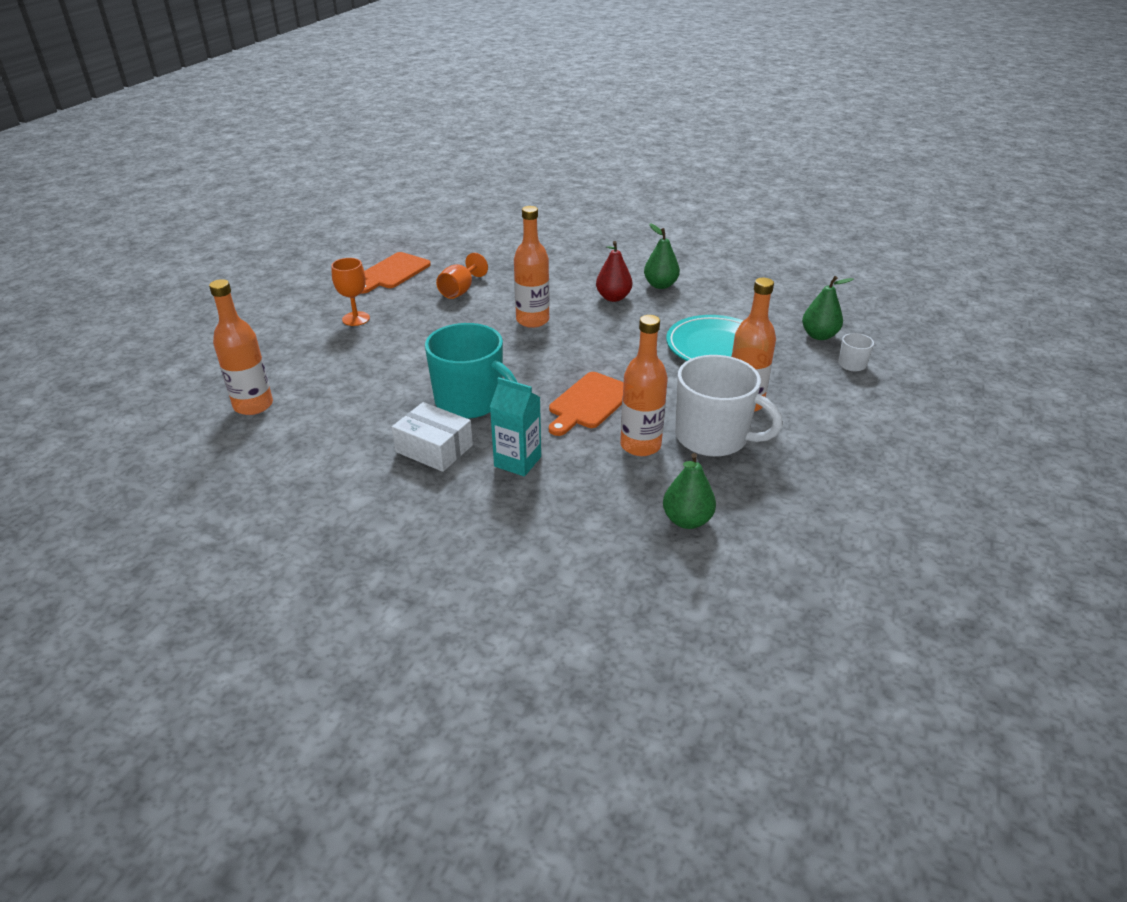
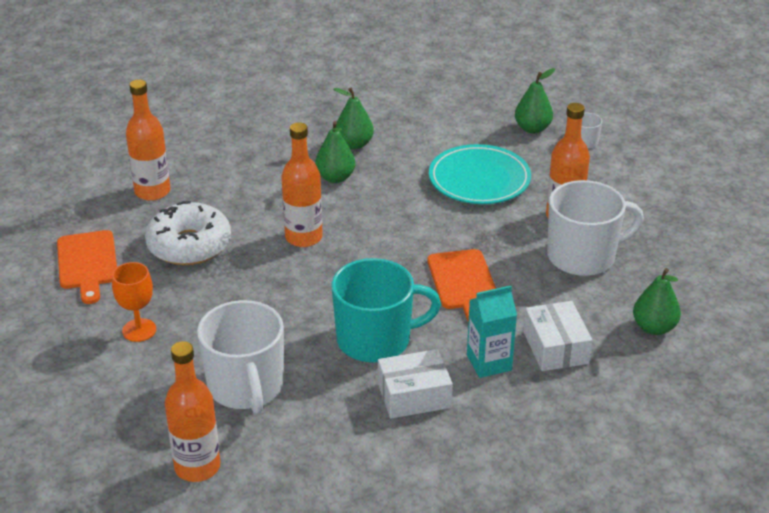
camera: 45 degrees left, 0 degrees up
orange goblet [436,253,488,299] -> white donut [145,201,231,265]
red pear [596,241,632,302] -> green pear [315,121,355,183]
orange bottle [620,315,668,456] -> orange bottle moved to [126,79,171,201]
none -> white mug [197,300,284,414]
none -> white box [523,301,593,371]

